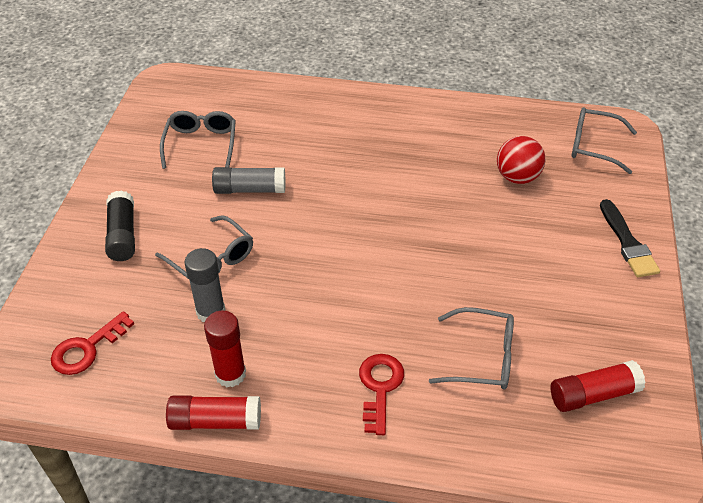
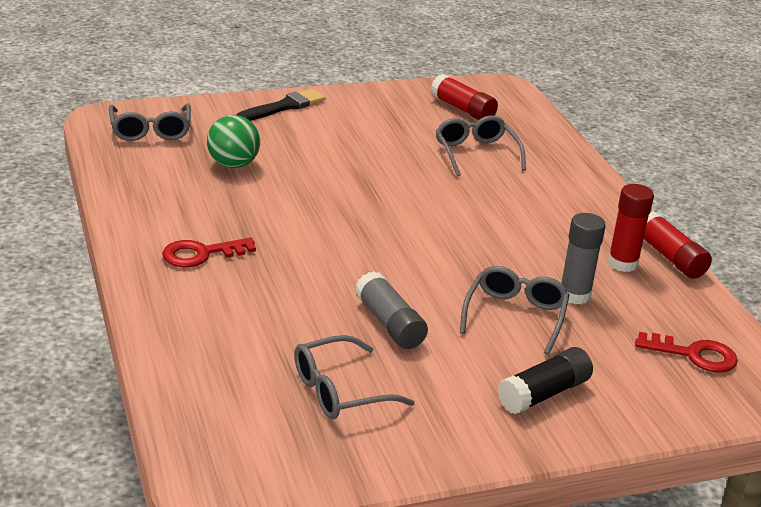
camera: 120 degrees left, 15 degrees down
red key [359,354,404,435] -> red key moved to [162,238,256,267]
red ball [497,136,546,184] -> green ball [207,115,260,168]

